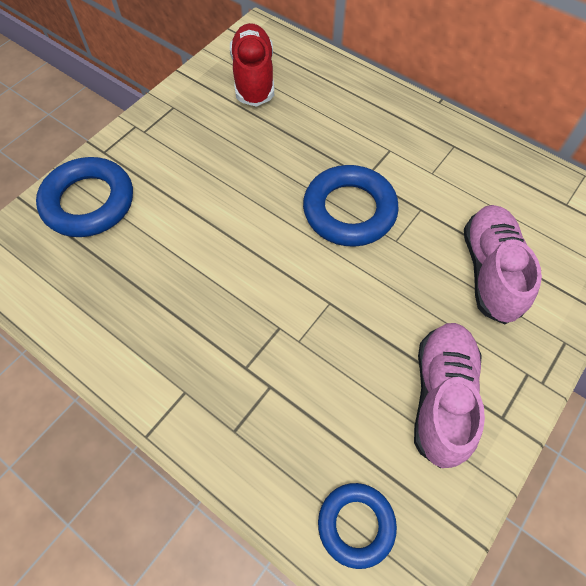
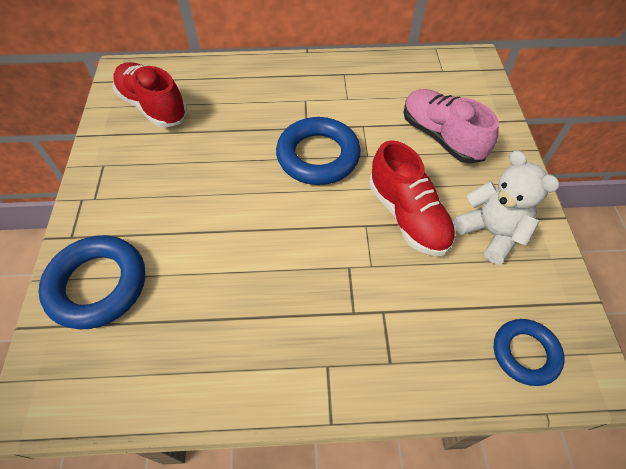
camera: 40 degrees left, 5 degrees down
pink shoe [414,323,485,468] -> white teddy bear [454,150,559,265]
none -> red shoe [369,140,456,256]

